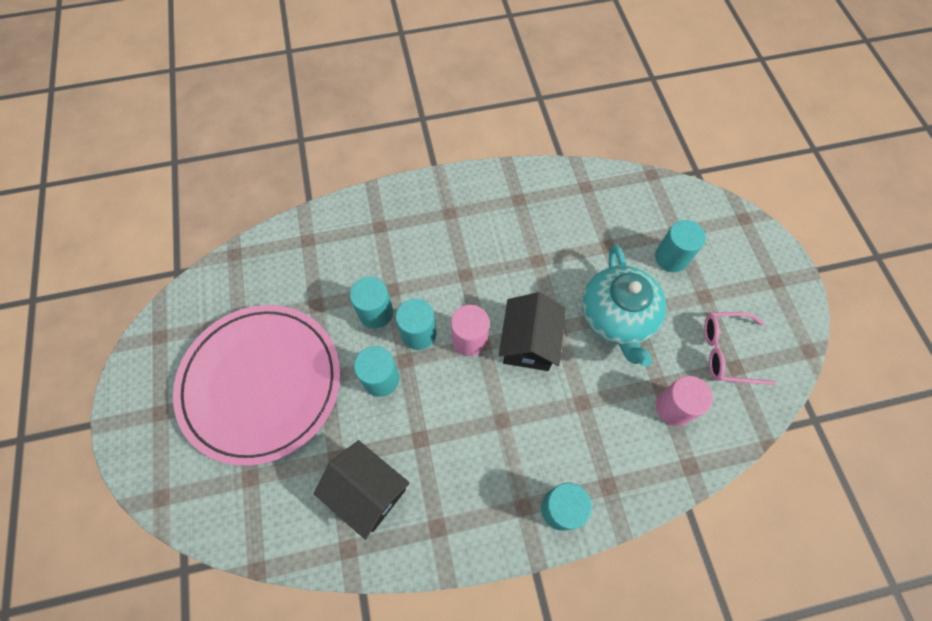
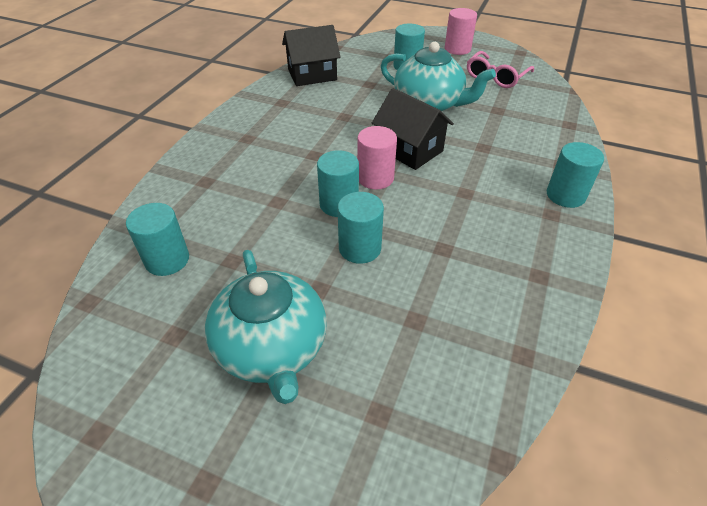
camera: 55 degrees left, 20 degrees down
pink plate [173,305,340,466] -> turquoise teapot [205,250,327,404]
black house [314,440,410,540] -> black house moved to [282,25,340,86]
turquoise cylinder [350,277,393,329] -> turquoise cylinder moved to [126,203,189,276]
pink cylinder [656,376,713,426] -> pink cylinder moved to [445,8,477,55]

